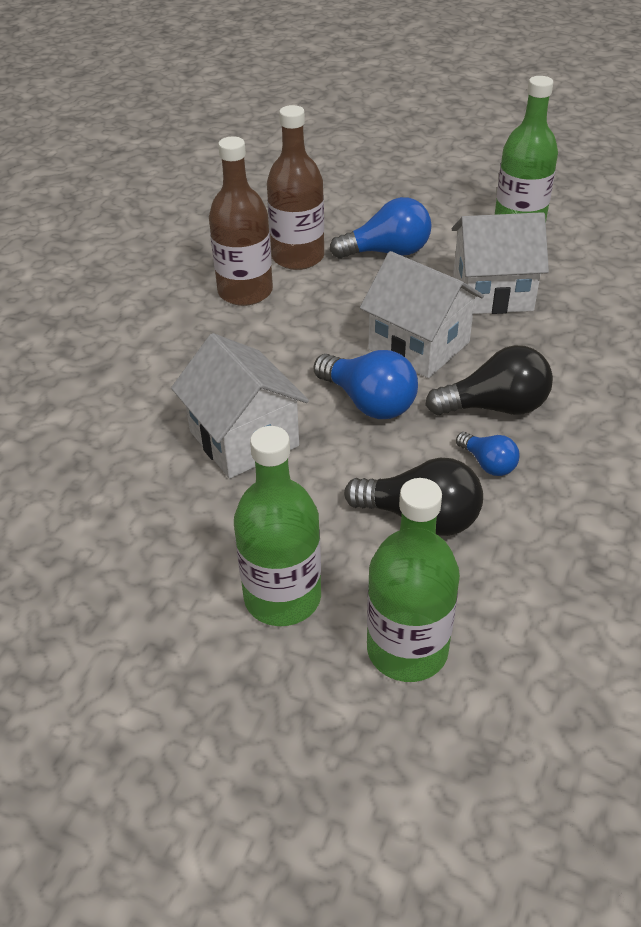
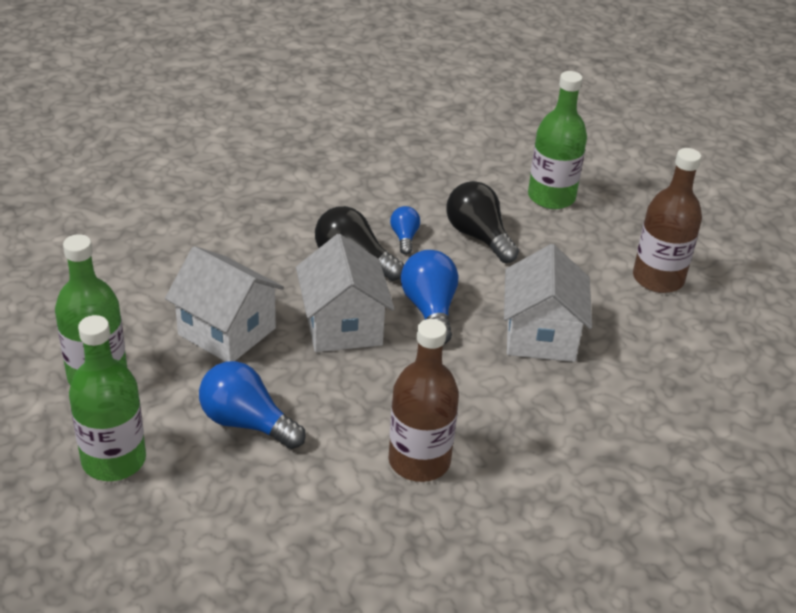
camera: 145 degrees left, 5 degrees down
green bottle [234,426,321,626] -> green bottle moved to [69,315,146,481]
brown bottle [267,105,324,270] -> brown bottle moved to [633,148,702,293]

